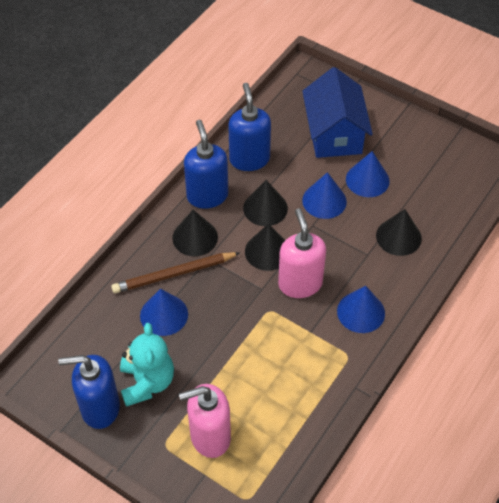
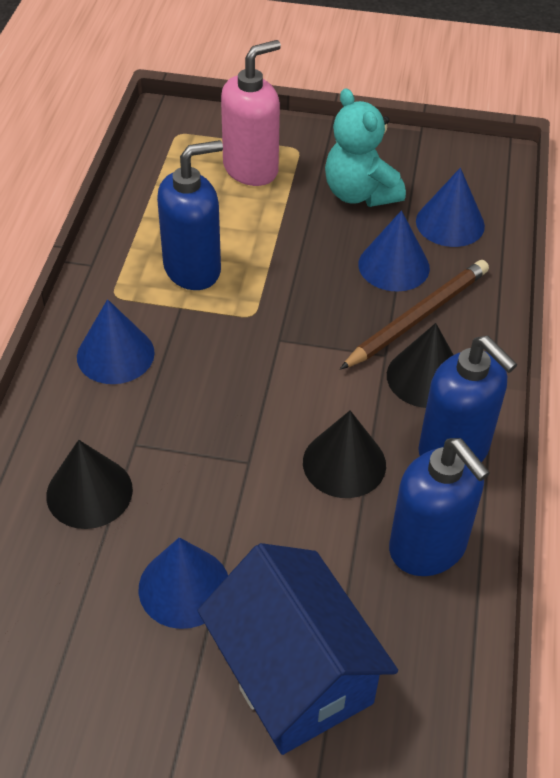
camera: 155 degrees right, 5 degrees down
blue soap dispenser [58,355,120,429] -> blue soap dispenser moved to [157,140,223,290]
black cone [245,224,285,271] -> none
pink soap dispenser [278,208,326,298] -> none
blue cone [302,172,347,219] -> blue cone moved to [416,168,485,247]

